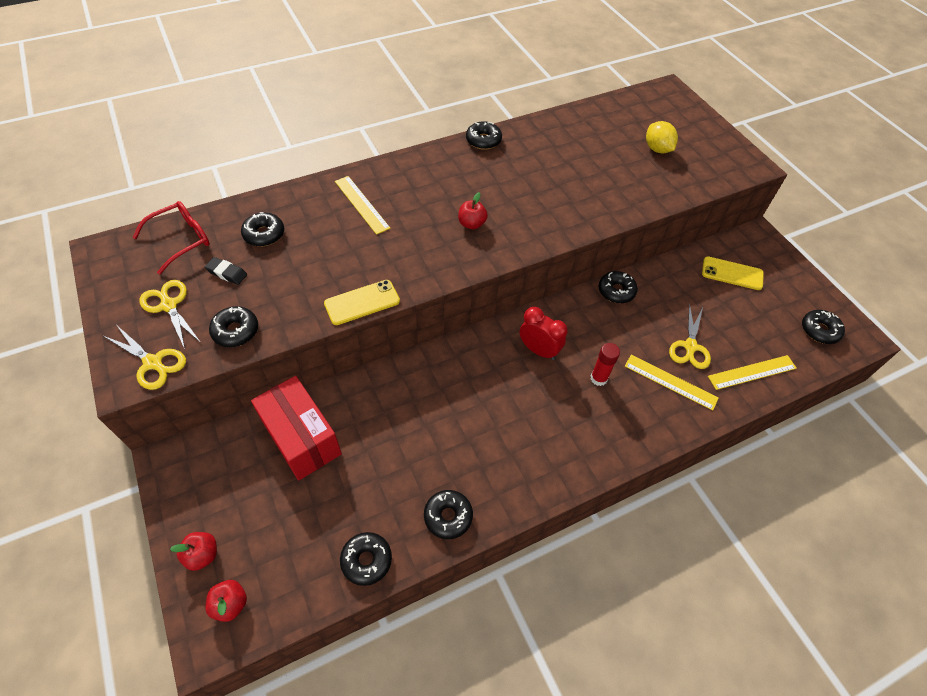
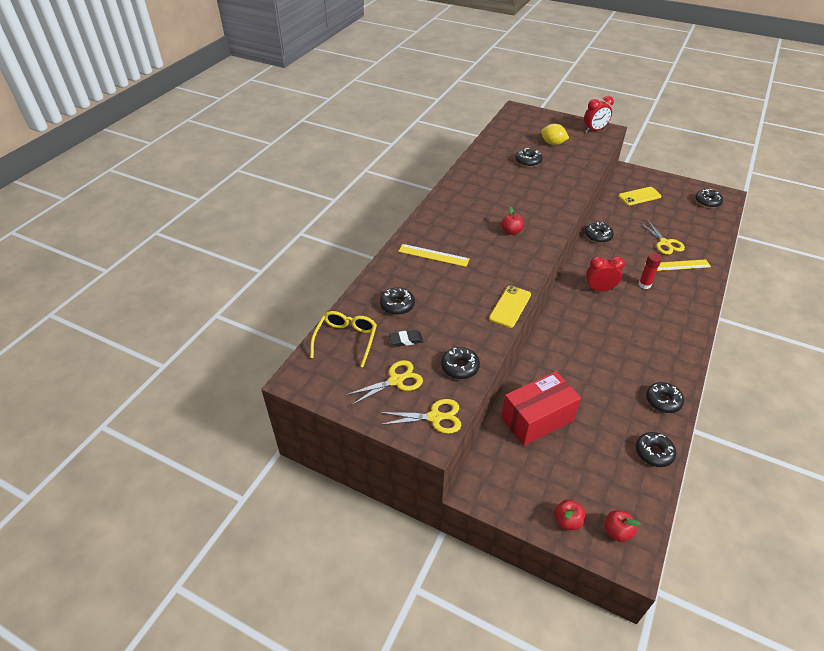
camera: 35 degrees left, 10 degrees down
red glasses [132,201,210,275] -> yellow glasses [310,311,377,367]
yellow scissors [140,280,201,349] -> yellow scissors turned 135 degrees clockwise [346,360,423,406]
red box [251,376,342,481] -> red box turned 45 degrees counterclockwise [501,371,581,446]
black donut [466,121,502,150] -> black donut moved to [515,148,543,167]
yellow ruler [708,355,797,390] -> none
none -> red clock [584,96,614,132]

